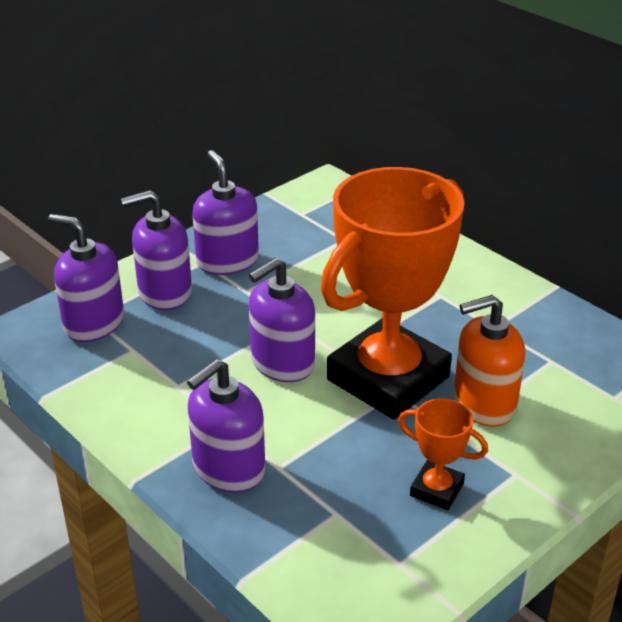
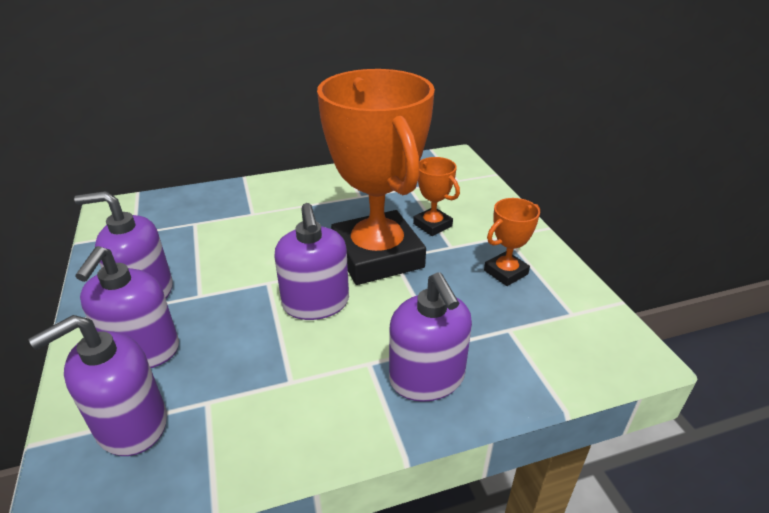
camera: 65 degrees left, 0 degrees up
orange soap dispenser [454,295,525,427] -> orange trophy [413,157,460,236]

